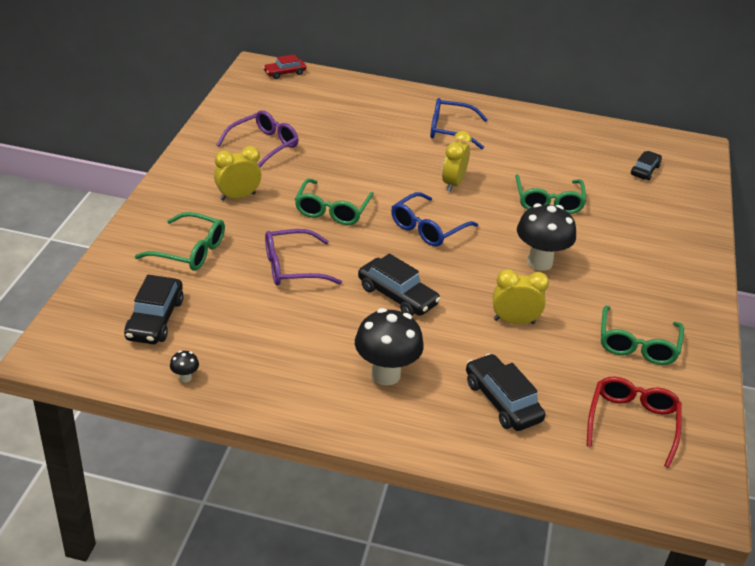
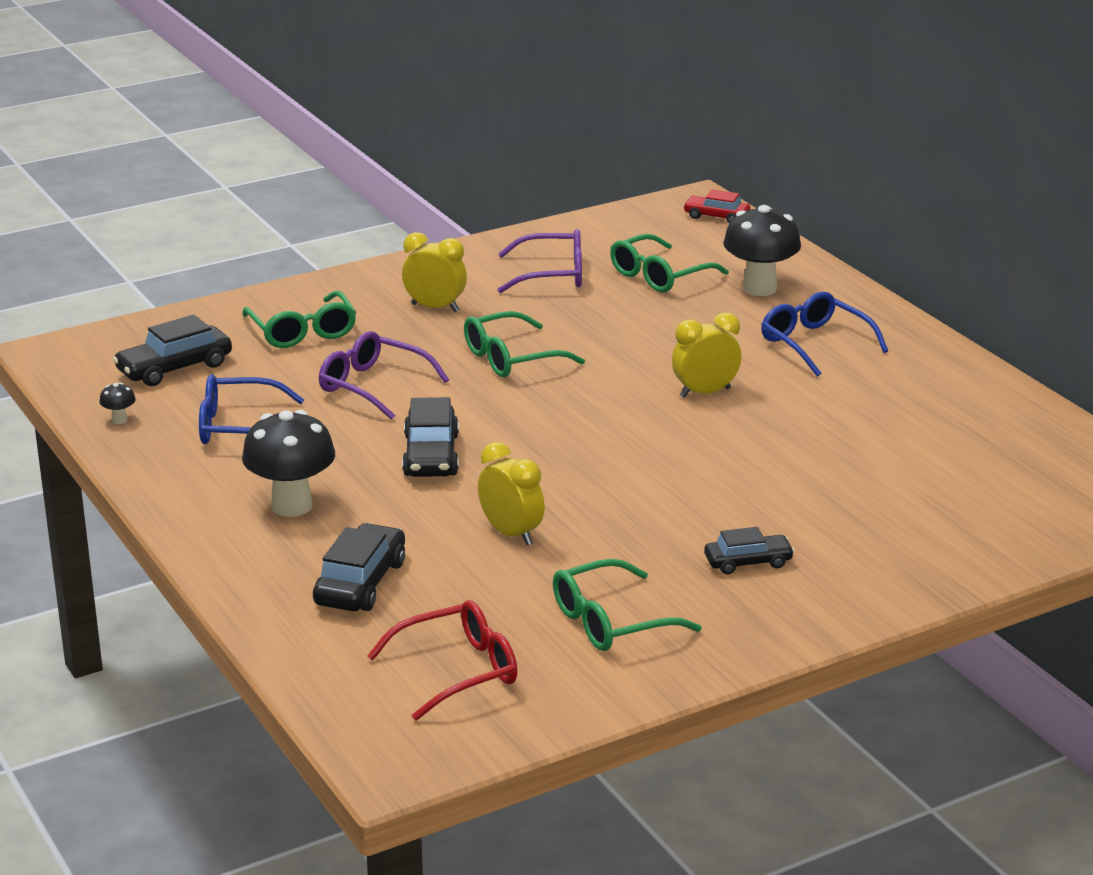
camera: 50 degrees right, 10 degrees down
blue glasses [391,192,478,247] -> blue glasses moved to [199,374,304,444]
green glasses [515,174,586,214] -> green glasses moved to [610,234,729,292]
black mushroom [517,203,576,271] -> black mushroom moved to [723,205,801,296]
black car [631,151,662,180] -> black car moved to [704,527,794,574]

